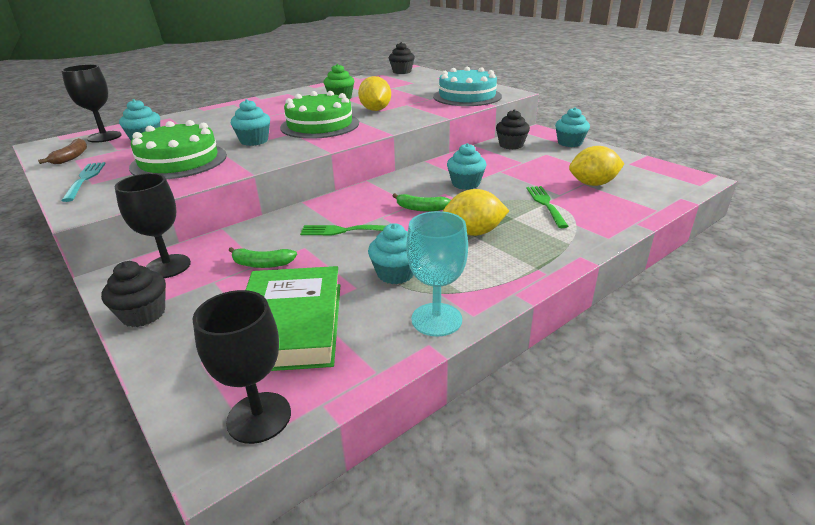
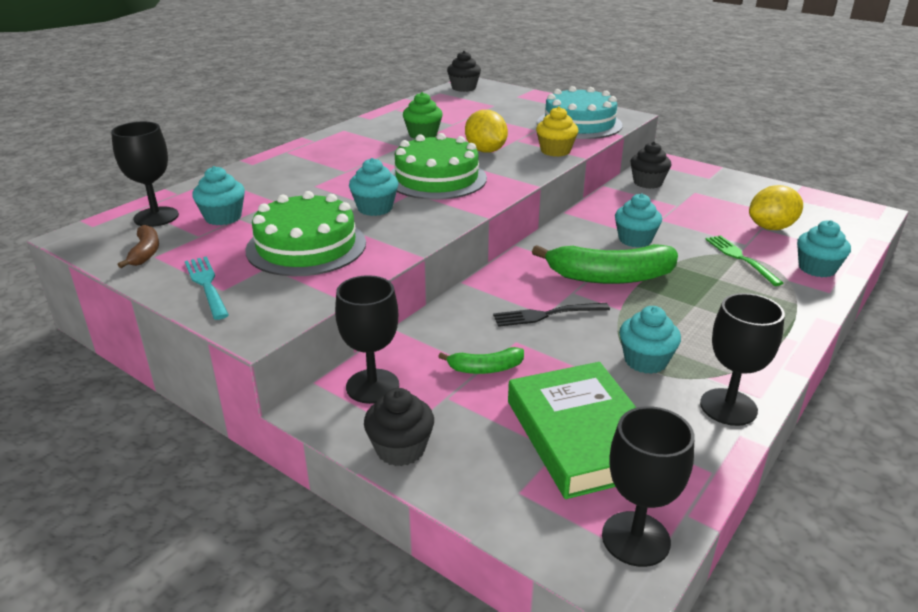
camera: 15 degrees left, 0 degrees up
green fork [300,225,385,235] -> black fork [493,303,610,327]
green banana [393,193,451,212] -> green banana [532,244,678,284], size x2.02
turquoise goblet [406,211,468,337] -> black goblet [700,293,785,426]
yellow lemon [443,189,509,236] -> none
turquoise cupcake [555,107,590,147] -> turquoise cupcake moved to [797,220,851,277]
none -> yellow cupcake [536,107,579,157]

